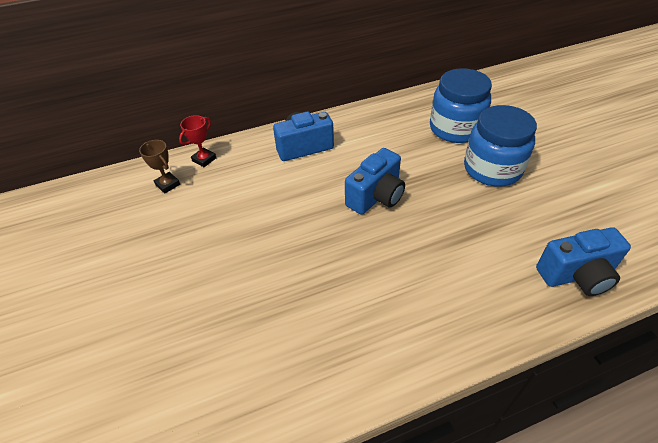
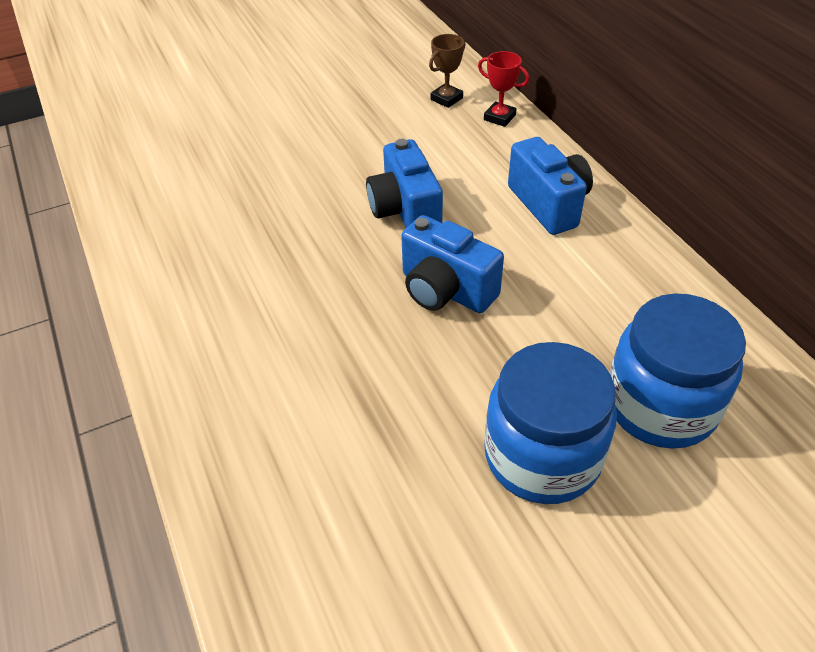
camera: 85 degrees right, 0 degrees up
blue camera [536,227,631,296] -> blue camera moved to [366,139,443,228]

